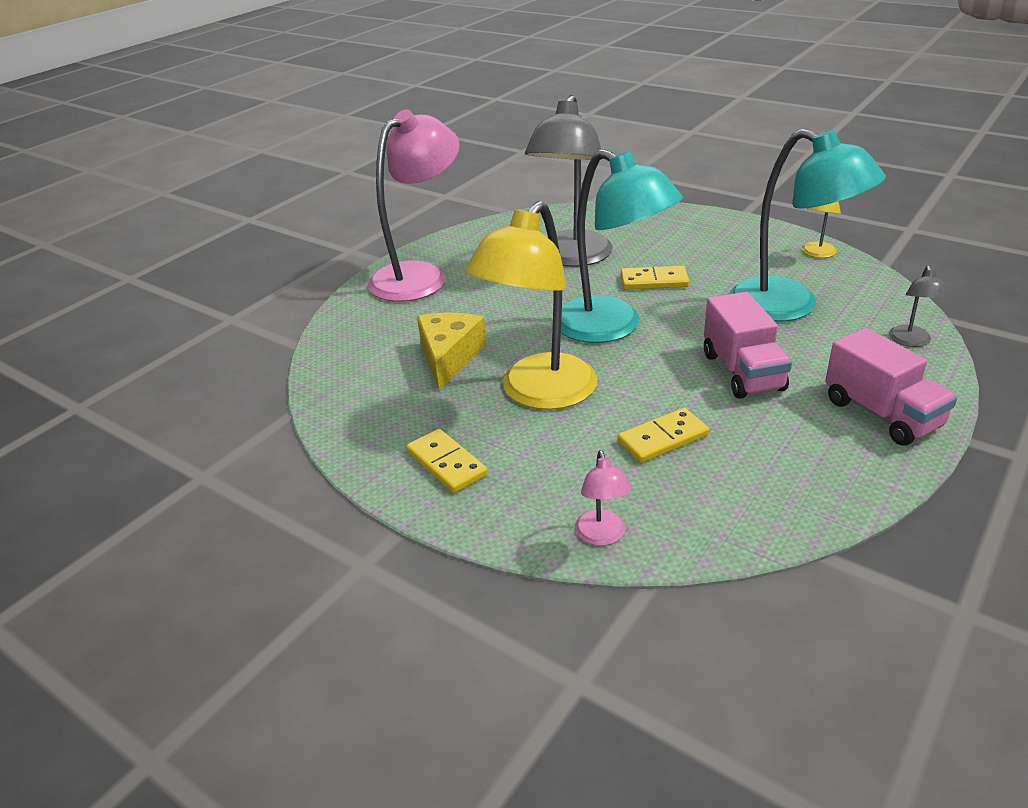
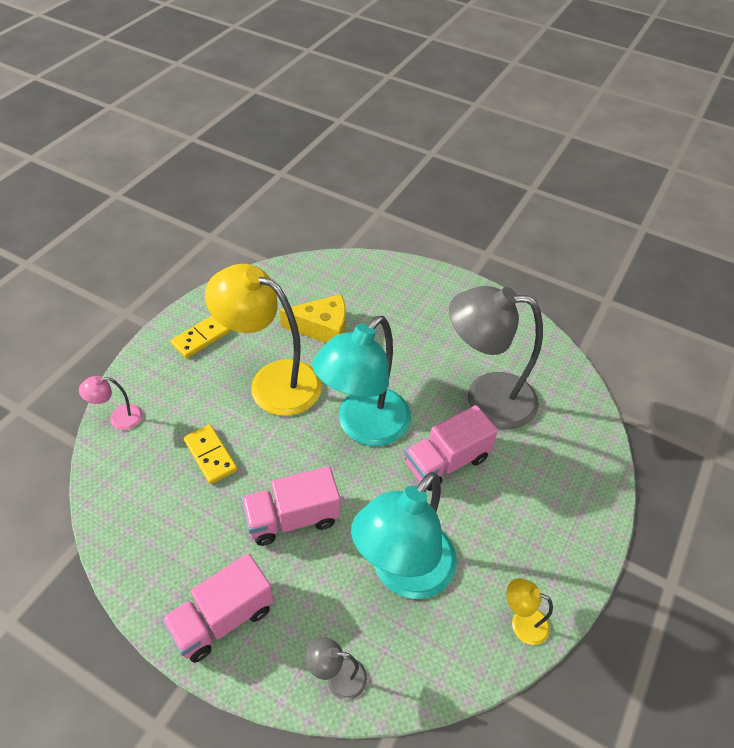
camera: 80 degrees right, 15 degrees up
pink lamp [368,109,460,302] -> none
yellow domino [621,266,689,290] -> pink truck [405,405,498,491]

